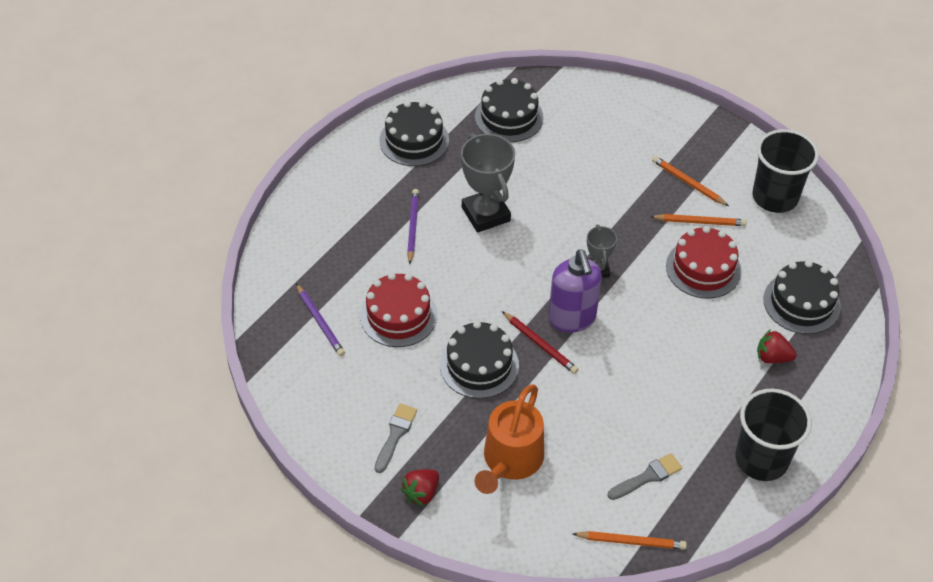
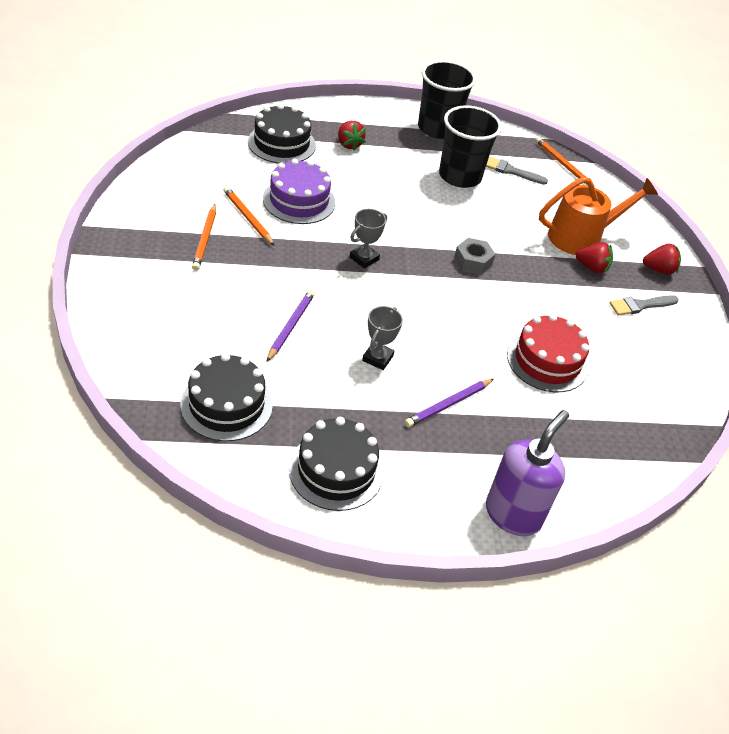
camera: 135 degrees left, 5 degrees down
purple pencil [296,284,345,356] -> purple pencil moved to [266,290,315,362]
black cake [440,321,519,399] -> none
grey trophy [461,133,515,233] -> grey trophy [362,306,403,370], size x0.55
red pencil [502,311,579,374] -> grey nut [454,238,495,275]
purple soap dispenser [548,249,602,333] -> purple soap dispenser moved to [486,410,569,536]
red cake [666,226,741,298] -> purple cake [263,158,335,224]
black cup [752,129,819,213] -> black cup moved to [439,106,502,188]
none -> red strawberry [575,242,613,274]

